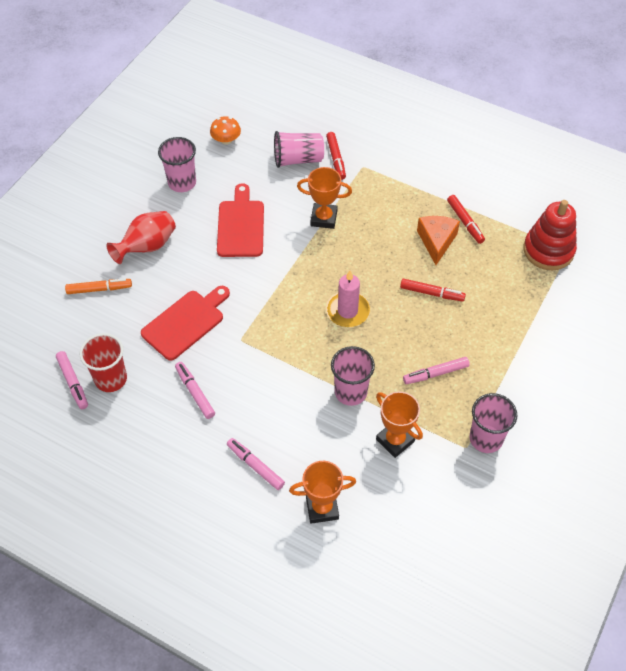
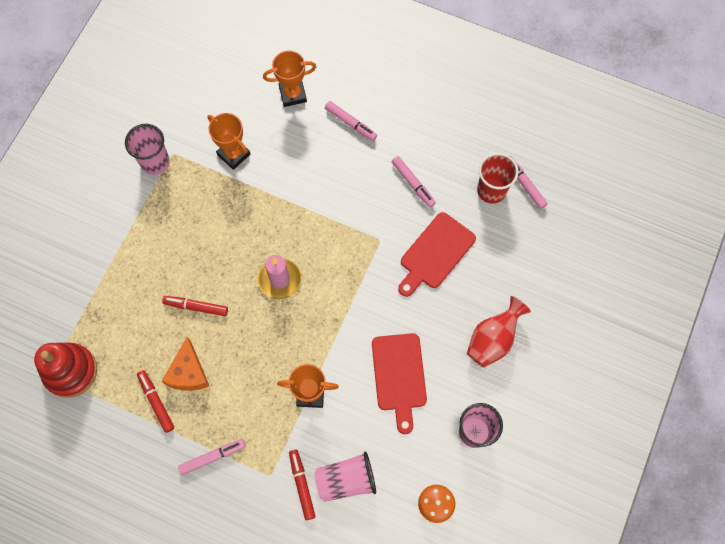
camera: 175 degrees right, 15 degrees up
orange marker [65,278,132,294] -> none
pink cup [331,346,375,406] -> none
pink marker [403,357,470,384] -> pink marker moved to [178,439,246,475]

